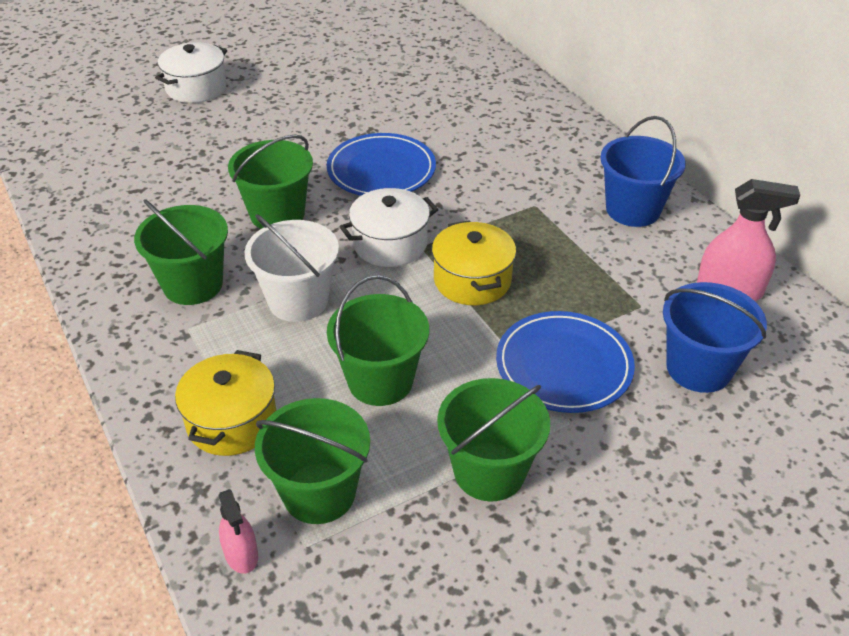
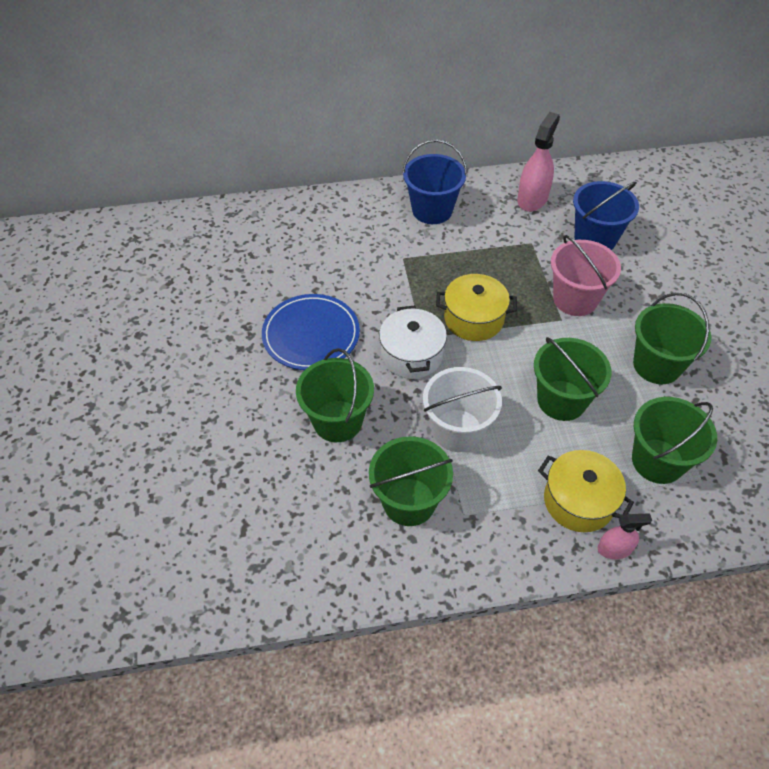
camera: 70 degrees left, 10 degrees up
white pot [155,42,227,103] -> none
pink spray bottle [218,489,258,574] -> pink spray bottle moved to [598,513,652,559]
blue plate [496,311,635,413] -> pink bucket [551,235,621,316]

